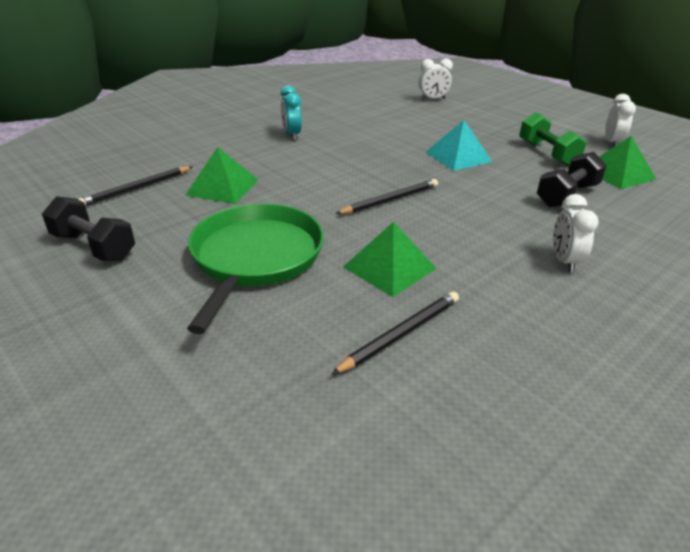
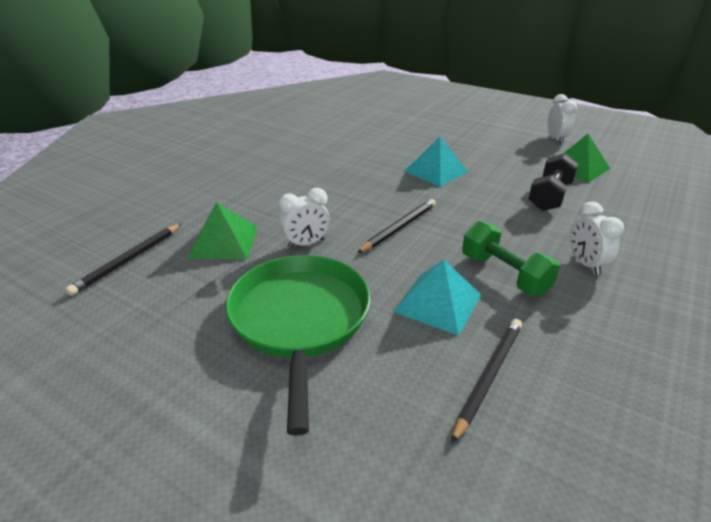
camera: 15 degrees left, 0 degrees up
black dumbbell [42,196,135,261] -> none
turquoise clock [281,86,302,140] -> none
green pyramid [343,222,437,297] -> turquoise pyramid [393,260,481,336]
white clock [419,59,453,100] -> white clock moved to [279,188,330,249]
green dumbbell [519,112,586,166] -> green dumbbell moved to [462,221,560,296]

